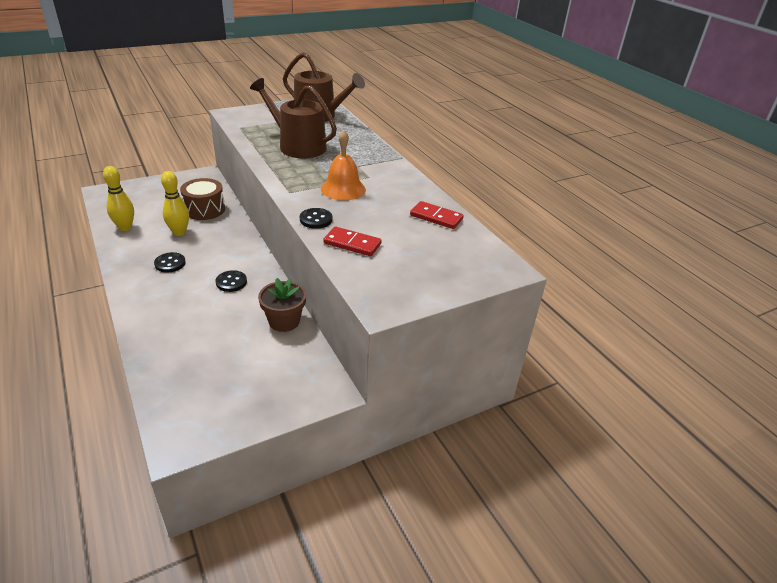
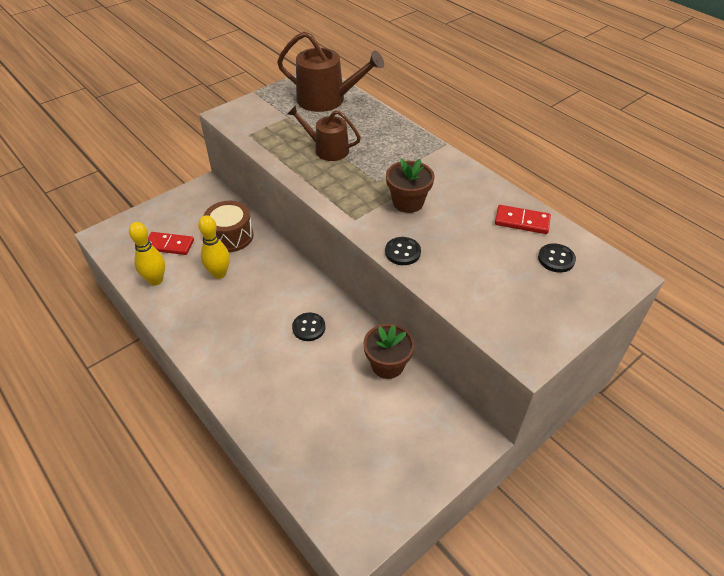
camera: 10 degrees left, 10 degrees up
black button [154,252,186,273] -> black button moved to [538,243,576,273]
brown watering can [250,78,337,158] -> brown watering can [288,105,361,161], size x0.64
orange bell [321,130,366,200] -> brown flower pot [386,158,434,213]
red domino [323,227,382,256] -> red domino moved to [148,232,194,255]

